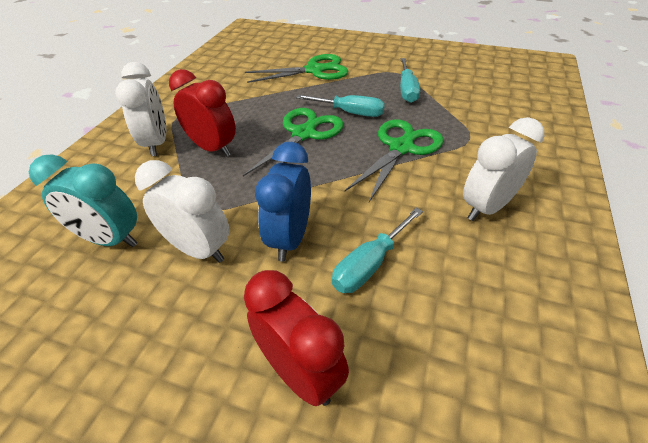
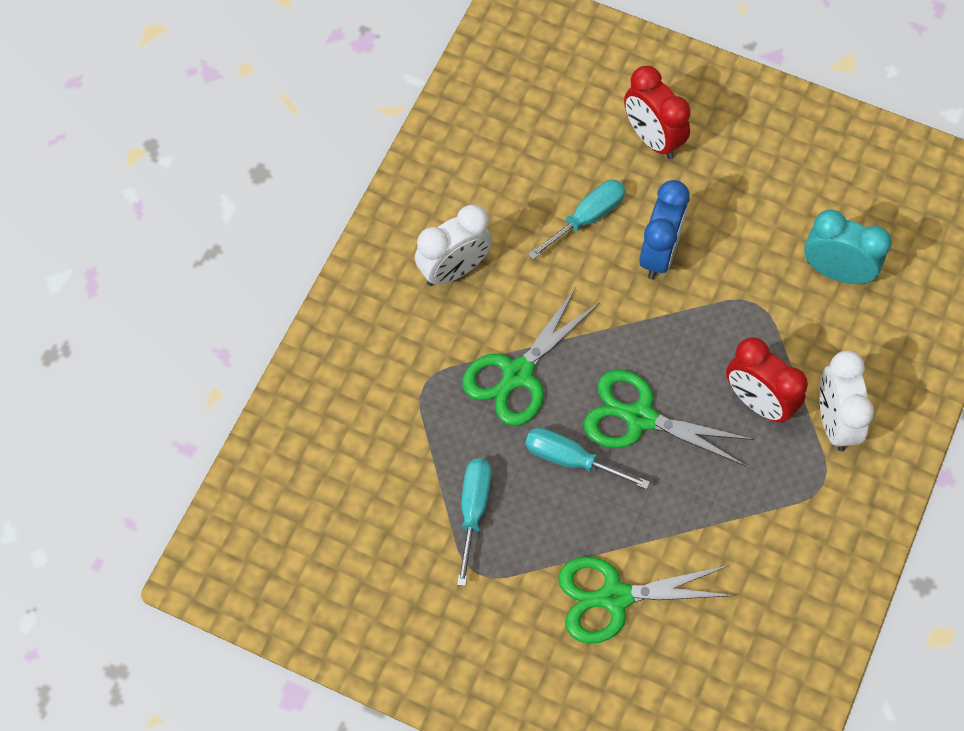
camera: 175 degrees left, 20 degrees up
white clock [135,160,229,263] -> none
green scissors [243,108,344,176] -> green scissors turned 75 degrees clockwise [584,370,755,466]

